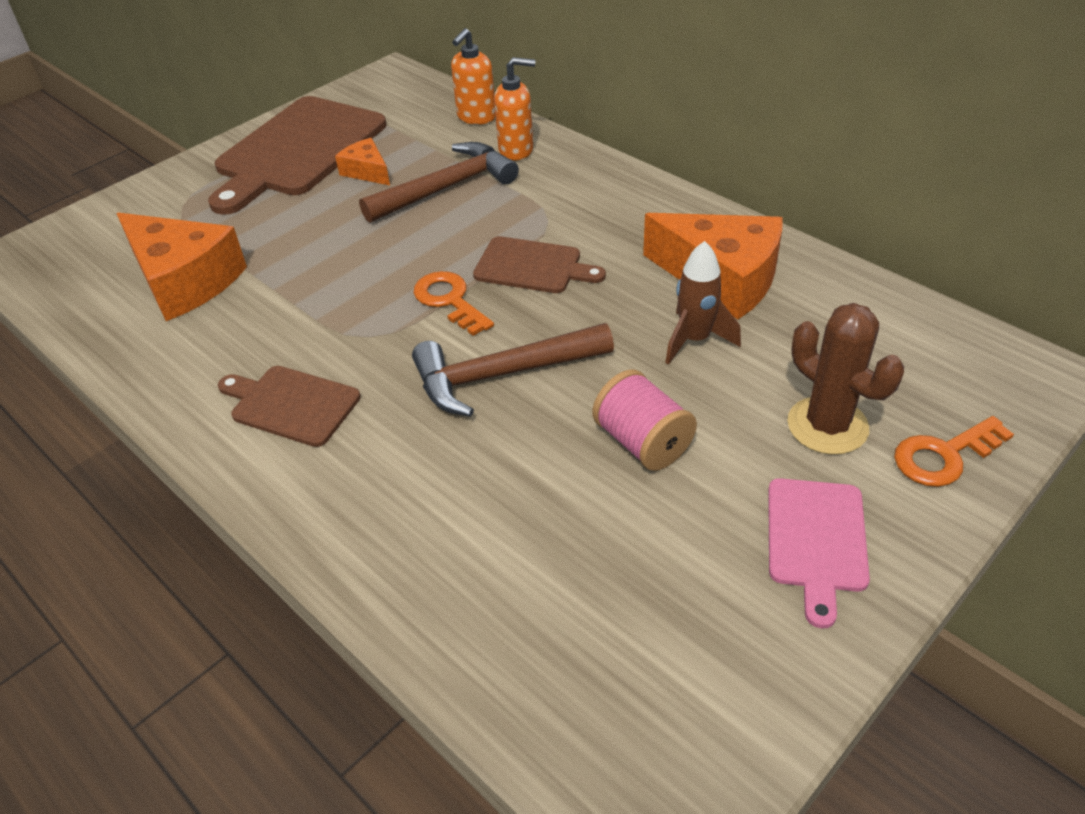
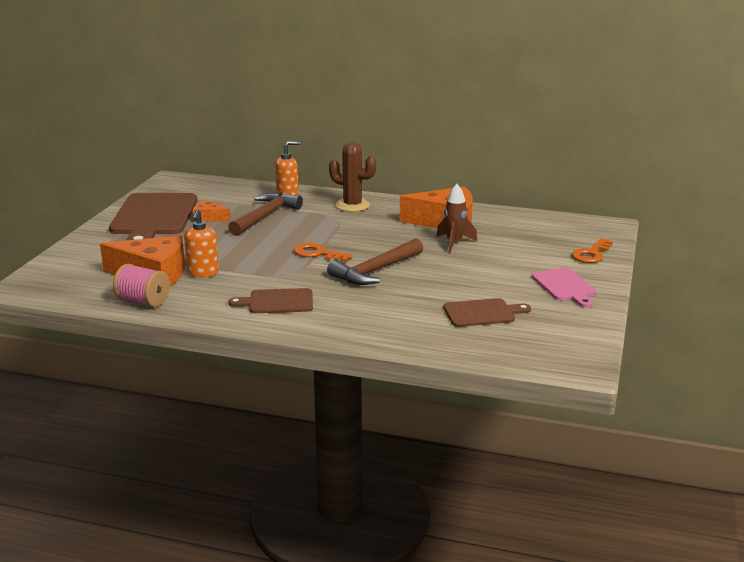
camera: 30 degrees left, 20 degrees down
orange soap dispenser [451,28,495,125] -> orange soap dispenser moved to [184,209,219,277]
brown cutting board [473,236,606,293] -> brown cutting board moved to [443,298,531,327]
pink spool [592,370,697,471] -> pink spool moved to [113,264,170,307]
brown cactus [787,303,904,455] -> brown cactus moved to [329,142,376,212]

